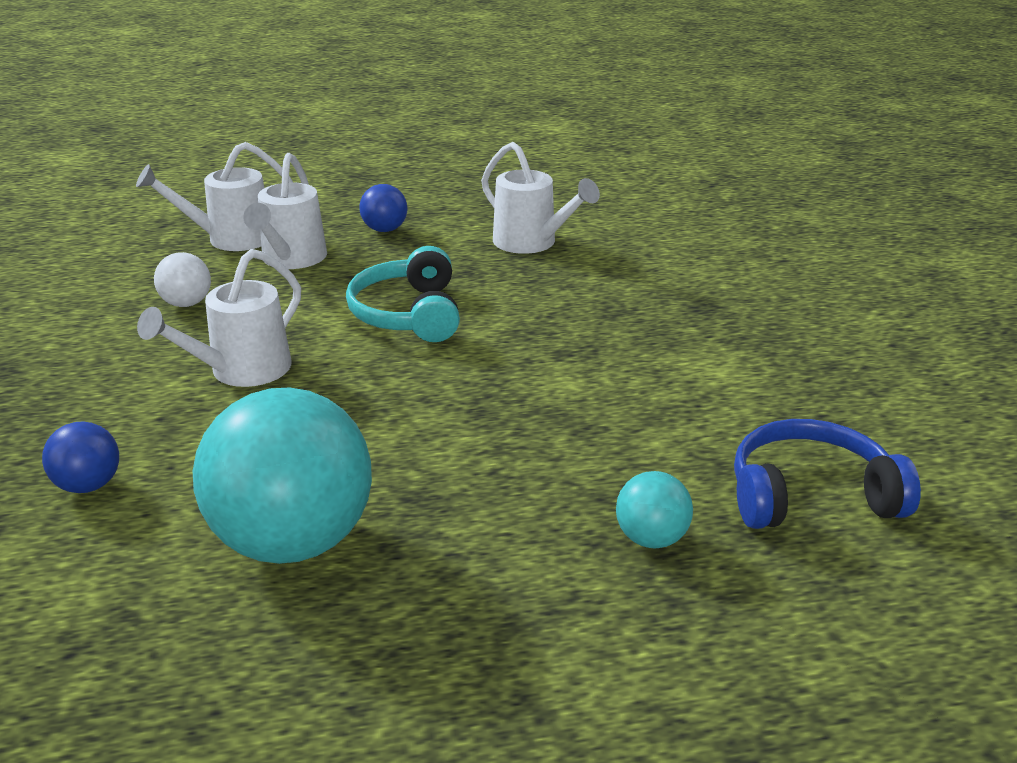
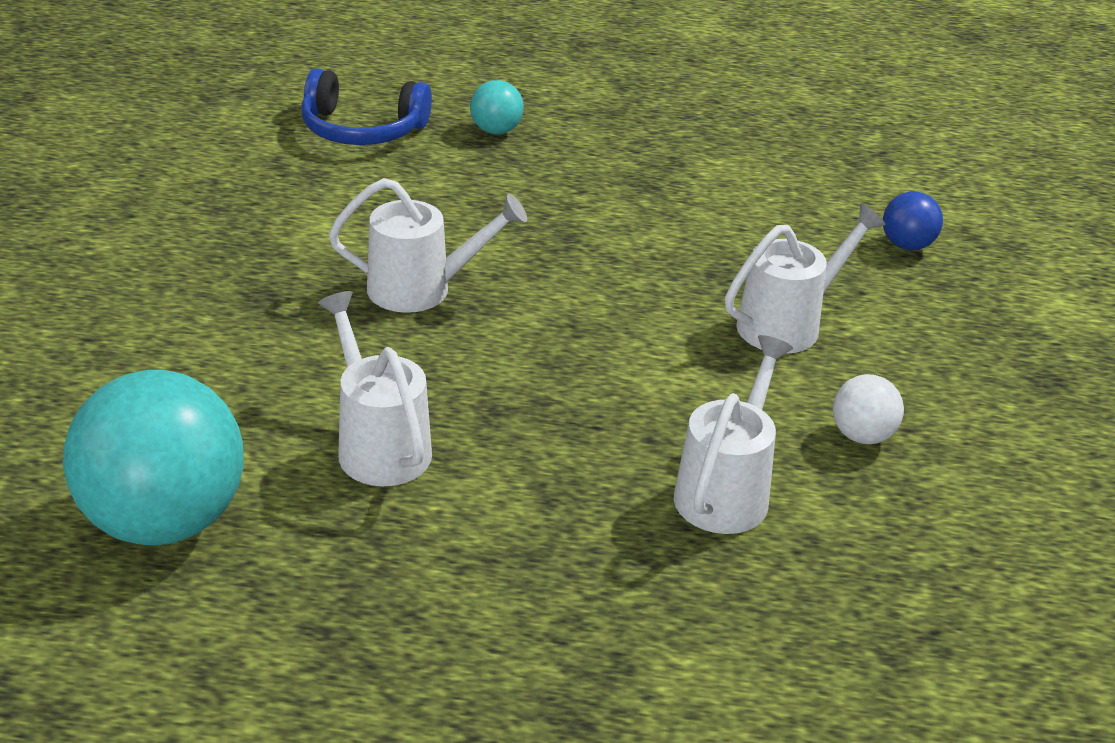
camera: 165 degrees left, 5 degrees up
white watering can [136,142,294,251] -> white watering can moved to [329,178,527,313]
turquoise ball [193,387,372,564] -> turquoise ball moved to [63,370,243,545]
turquoise headphones [346,246,460,342] -> none
blue ball [359,184,408,232] -> none

